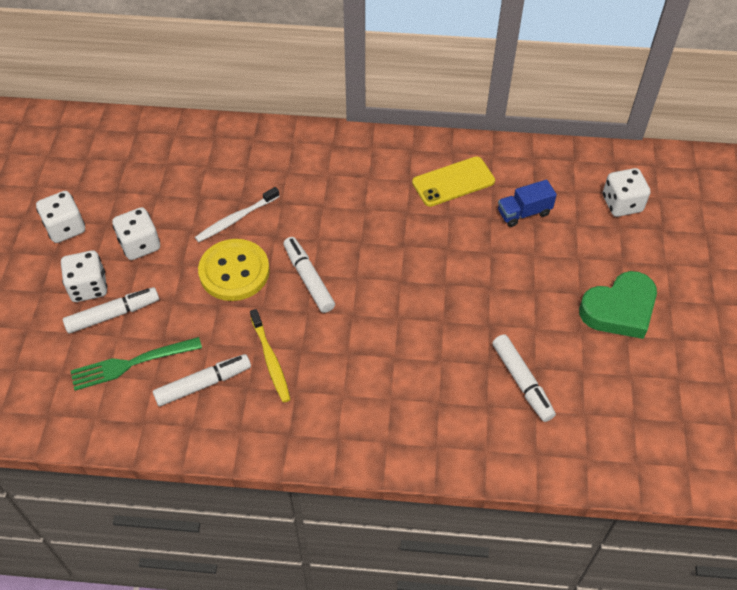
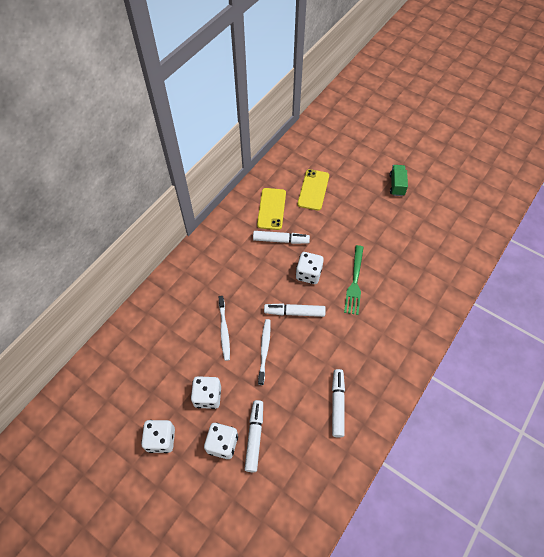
camera: 60 degrees left, 5 degrees up
green fork [71,337,202,391] -> green fork moved to [344,245,364,315]
yellow button [198,239,270,301] -> white toothbrush [258,319,271,385]
yellow toothbrush [250,309,291,403] -> none
white marker [492,335,556,422] -> white marker moved to [253,231,310,244]
blue truck [498,180,557,227] -> yellow phone [297,169,329,211]
green heart [579,271,657,339] -> green truck [389,165,408,196]
white dice [603,168,650,217] -> white dice moved to [296,252,324,284]

